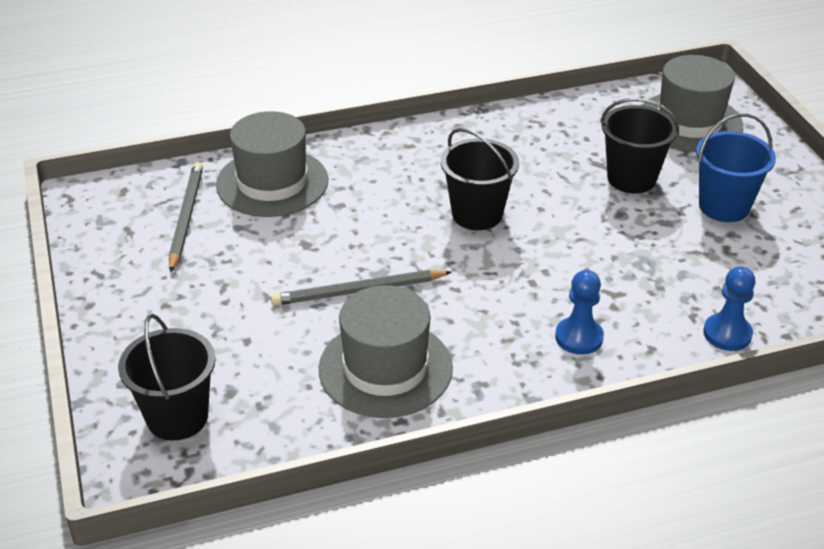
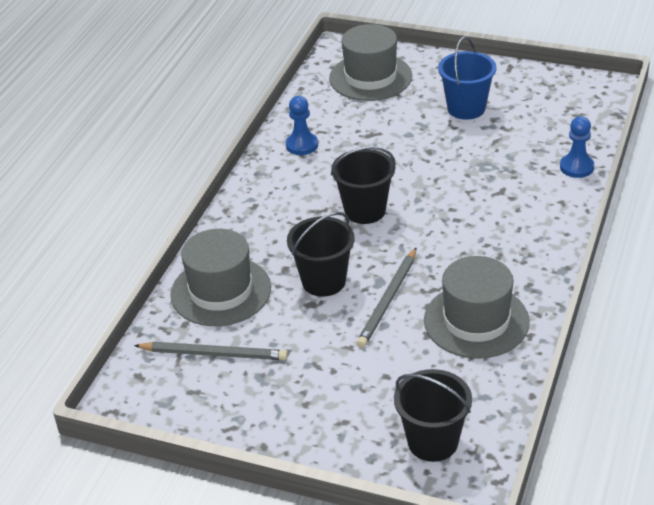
camera: 50 degrees left, 0 degrees up
grey pencil [169,162,203,273] -> grey pencil turned 150 degrees clockwise [134,342,288,360]
blue pawn [555,270,604,355] -> blue pawn moved to [286,96,318,155]
black bucket [601,98,679,194] -> black bucket moved to [287,212,355,297]

